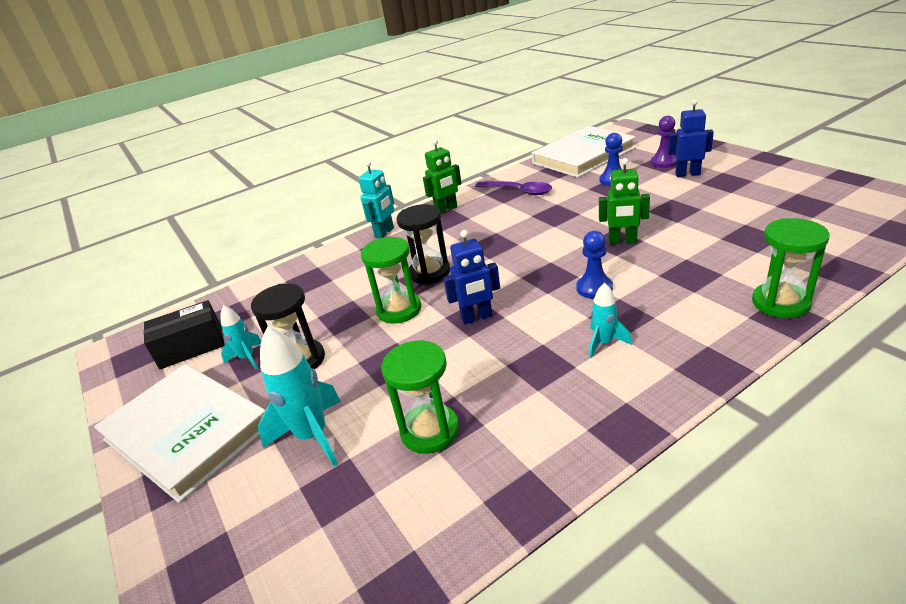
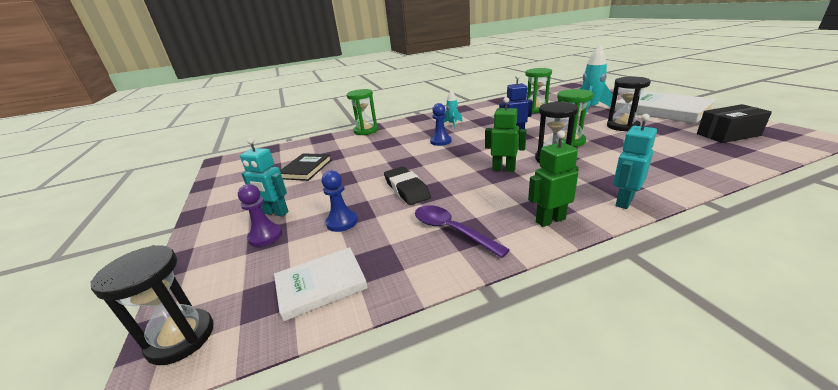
camera: 170 degrees left, 5 degrees down
turquoise rocket [221,305,261,369] -> none
white book [532,126,636,178] -> white book [274,247,368,322], size x0.57
green robot [599,158,650,244] -> green robot moved to [485,97,527,172]
blue robot [668,99,714,177] -> turquoise robot [240,138,289,217]
none -> black hourglass [90,245,214,365]
none -> black book [280,154,332,181]
none -> black eraser [384,166,431,205]

